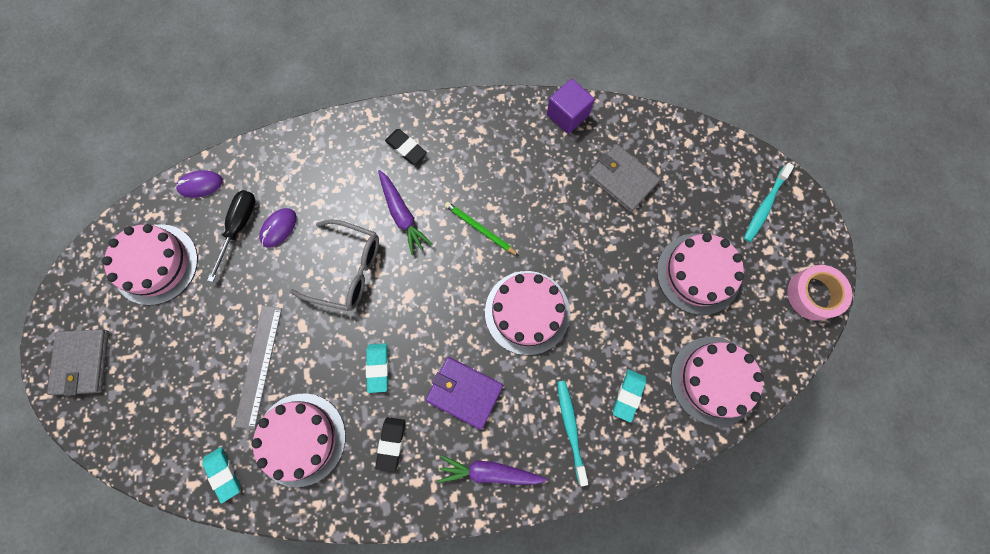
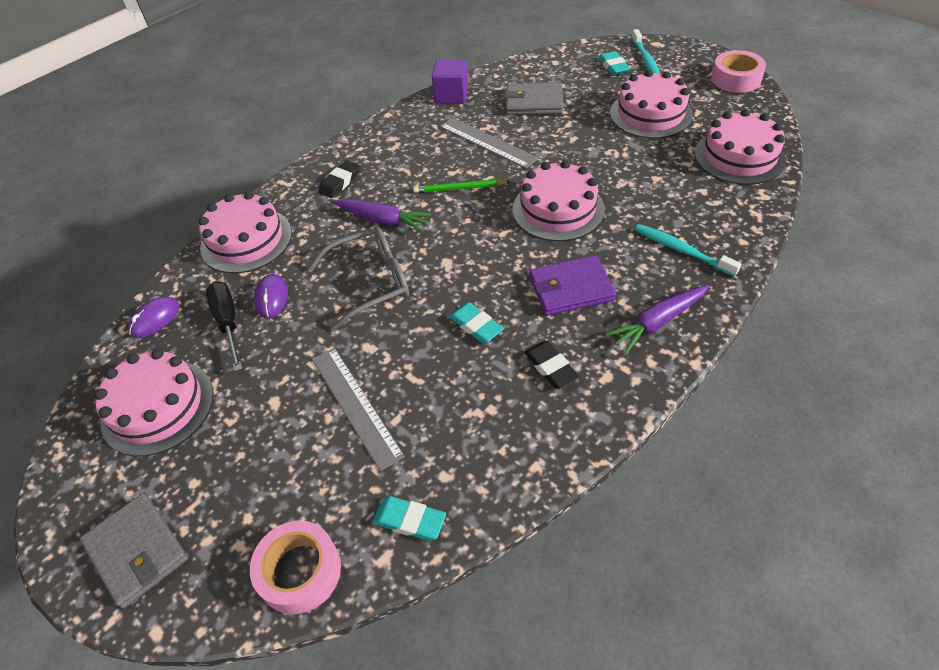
camera: 35 degrees left, 25 degrees down
pink cake [251,393,346,487] -> pink cake moved to [199,191,292,273]
black eraser [385,129,427,165] -> black eraser turned 60 degrees counterclockwise [318,160,360,198]
turquoise eraser [613,370,646,423] -> turquoise eraser moved to [598,51,630,75]
none -> pink tape [250,520,341,614]
none -> grey ruler [440,117,539,169]

